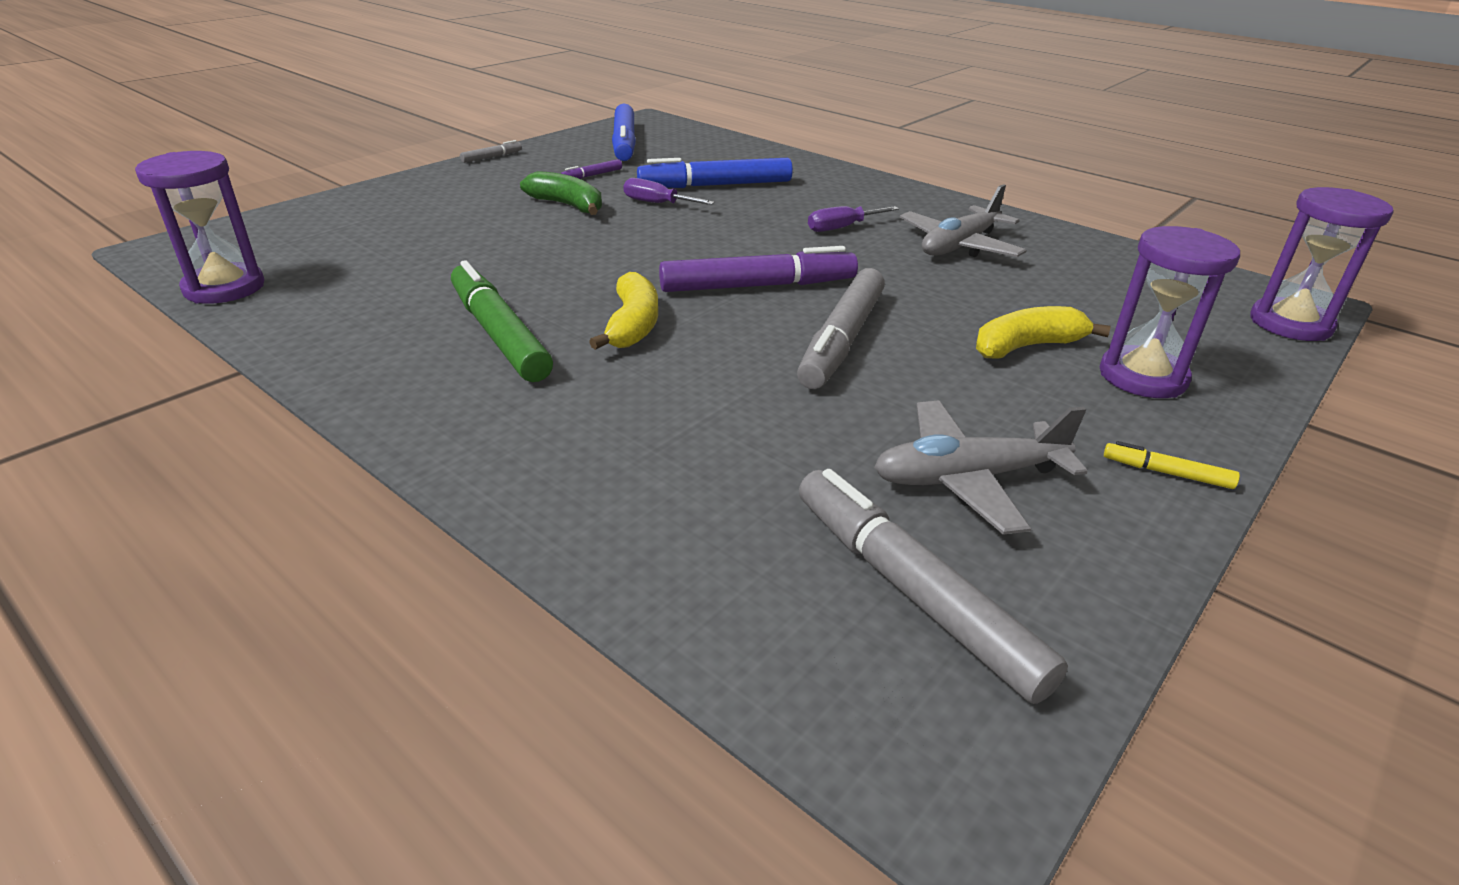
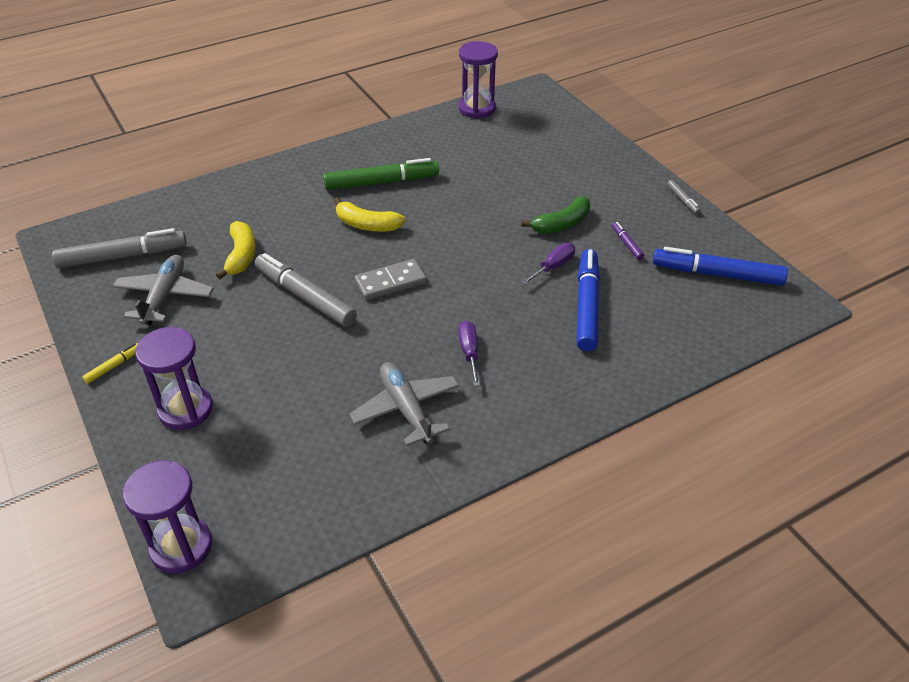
camera: 110 degrees right, 10 degrees up
purple marker [659,246,858,292] -> grey domino [355,259,427,300]
yellow banana [976,306,1110,359] -> yellow banana moved to [216,221,255,279]

